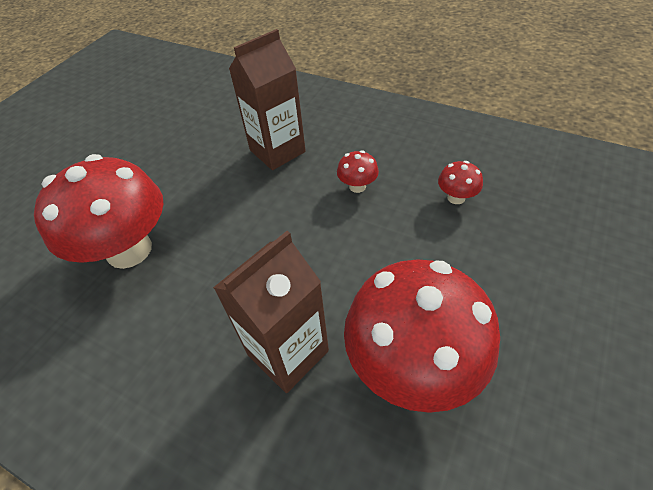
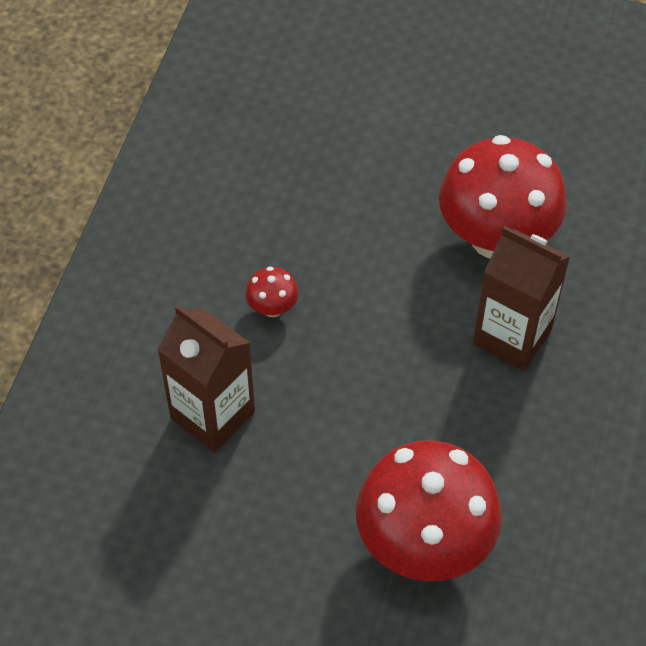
camera: 105 degrees left, 5 degrees up
red mushroom [438,161,483,204] -> none

